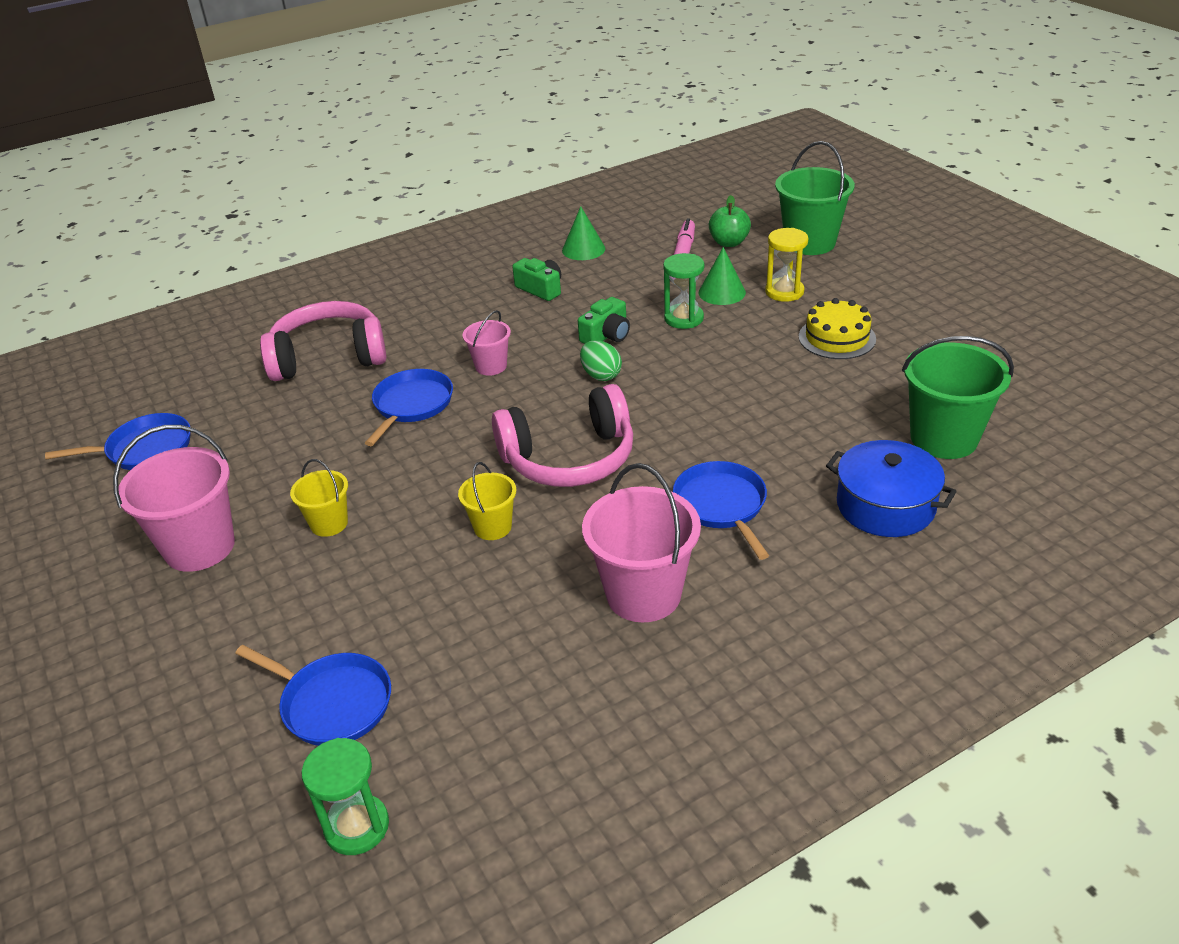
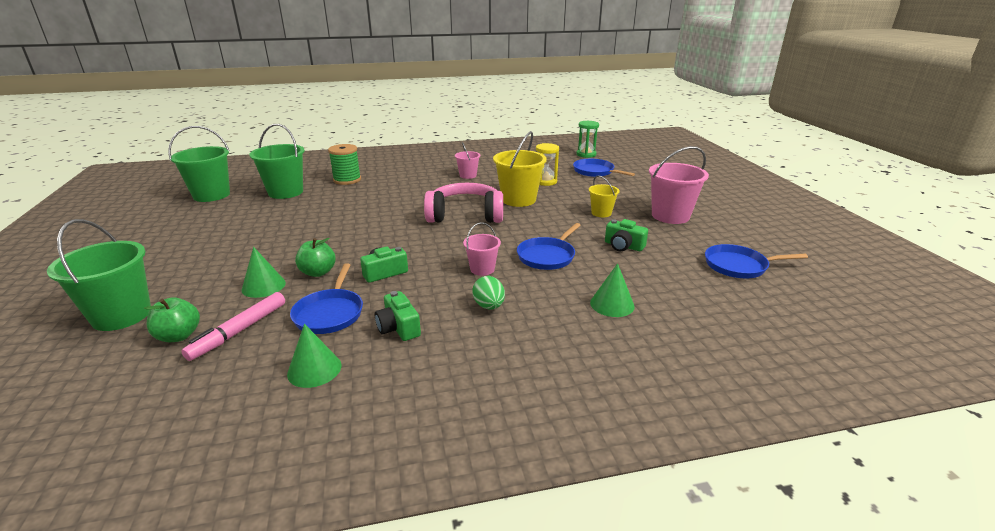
camera: 165 degrees left, 10 degrees down
pink headphones [260,301,386,381] -> green cone [590,263,635,317]
yellow bucket [458,462,516,540] -> yellow bucket [493,131,547,207], size x1.83
green egg [580,340,622,381] -> green egg moved to [472,276,505,310]
pink bucket [582,463,701,623] -> pink bucket [455,142,480,179], size x0.55
green hourglass [663,253,704,329] -> green apple [295,238,336,277]
blue pan [673,461,769,560] -> blue pan moved to [290,263,363,334]
yellow hourglass [765,228,808,302] -> yellow hourglass moved to [536,143,559,186]
yellow cake [799,298,876,359] -> none
blue pot [826,440,957,537] -> green spool [328,144,361,185]
none -> green bucket [168,126,230,202]
none -> green camera [605,219,648,251]

